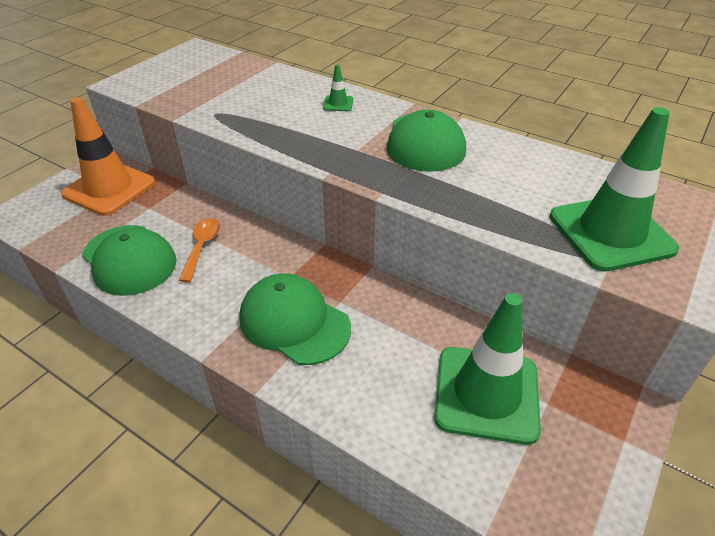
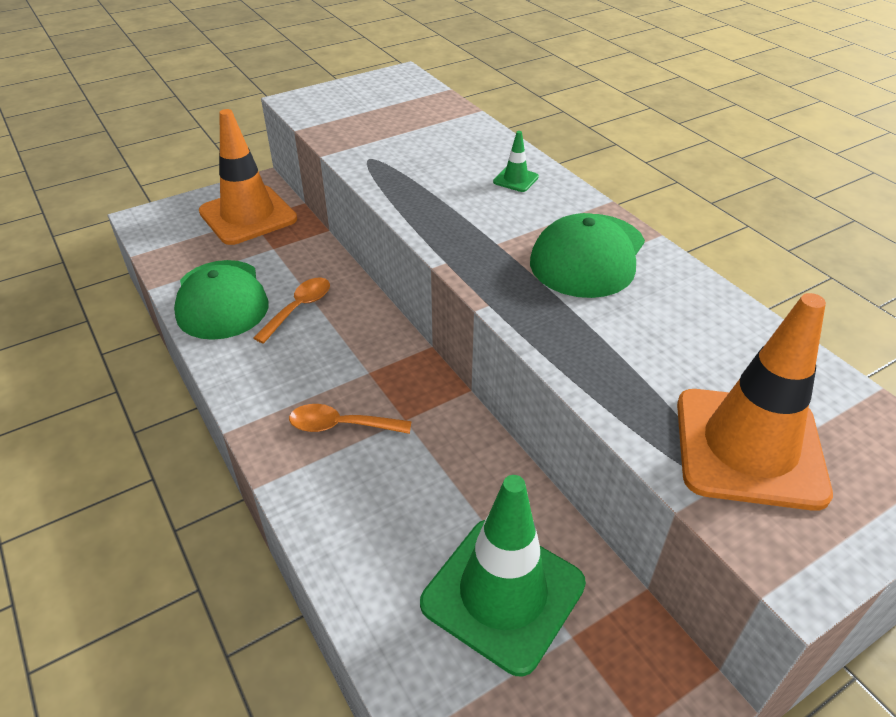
camera: 25 degrees right, 0 degrees up
green cap [239,273,351,365] -> orange spoon [289,404,412,434]
green traffic cone [550,107,679,272] -> orange traffic cone [677,293,833,511]

